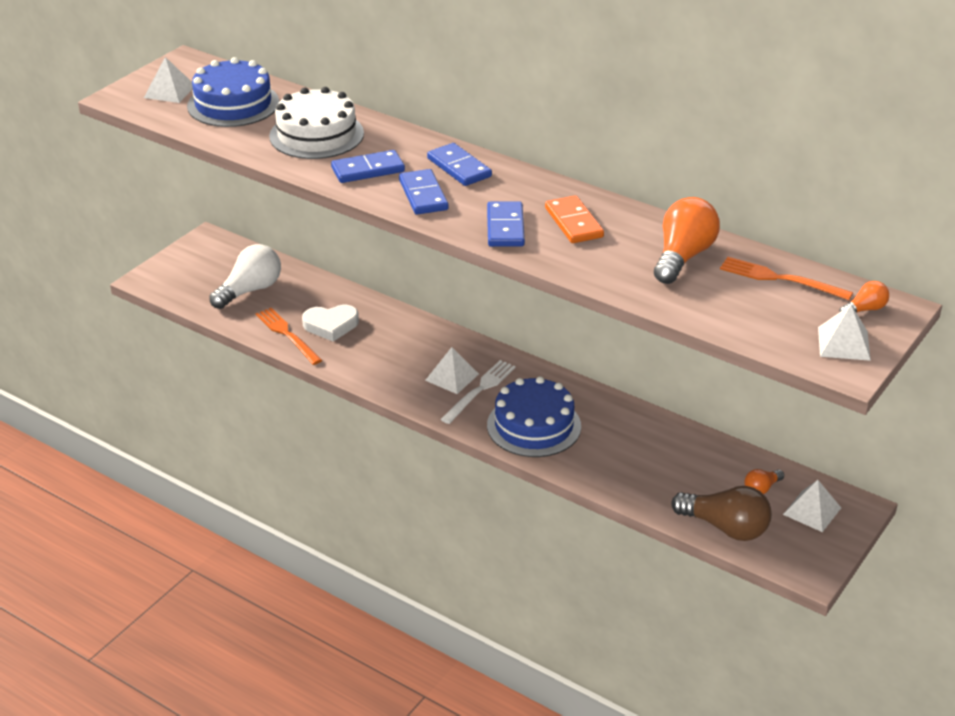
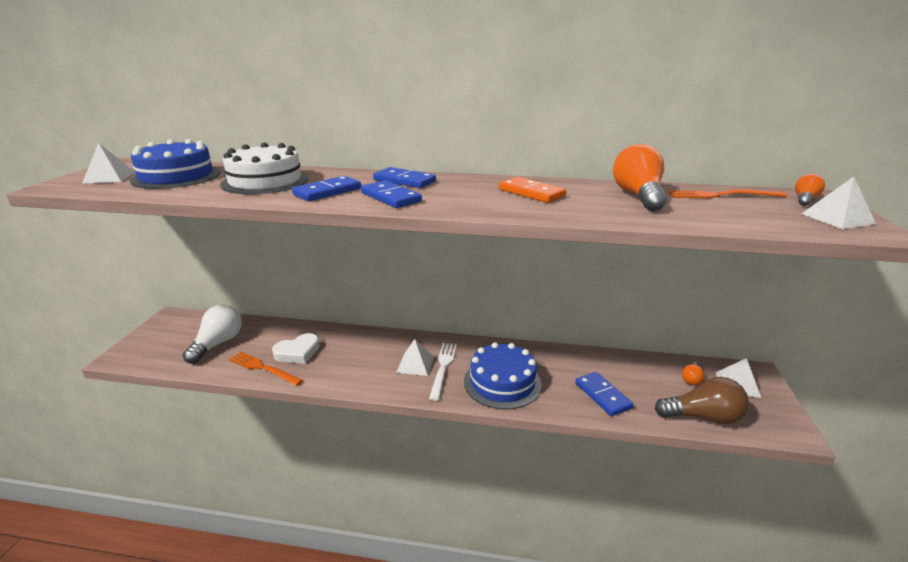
camera: 25 degrees left, 10 degrees down
blue domino [487,201,525,247] -> blue domino moved to [575,372,633,416]

